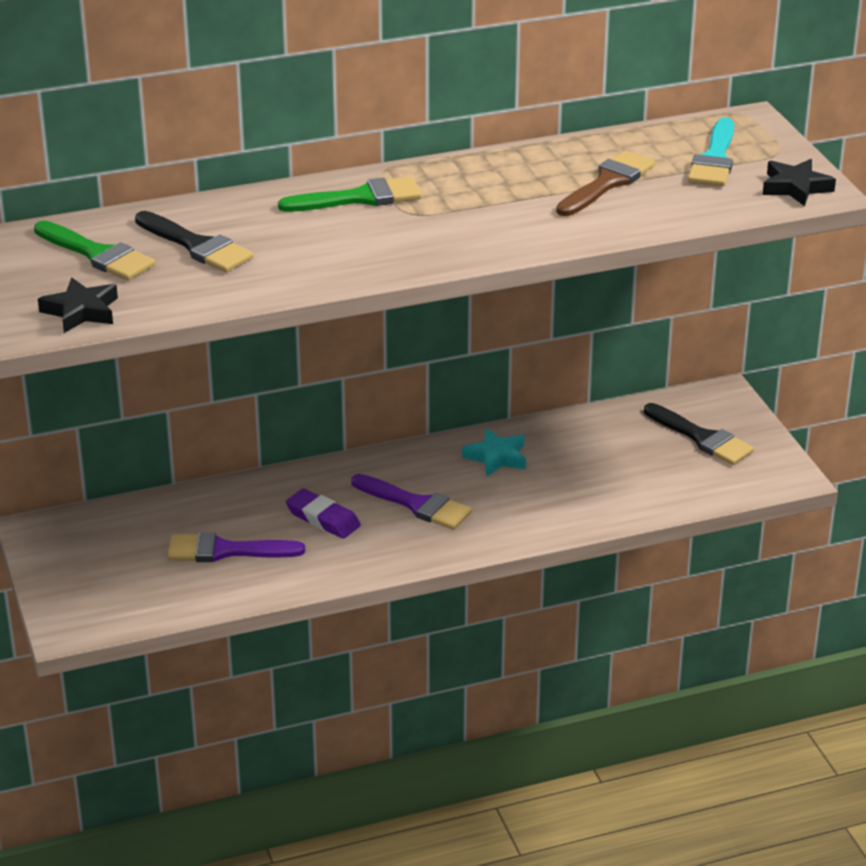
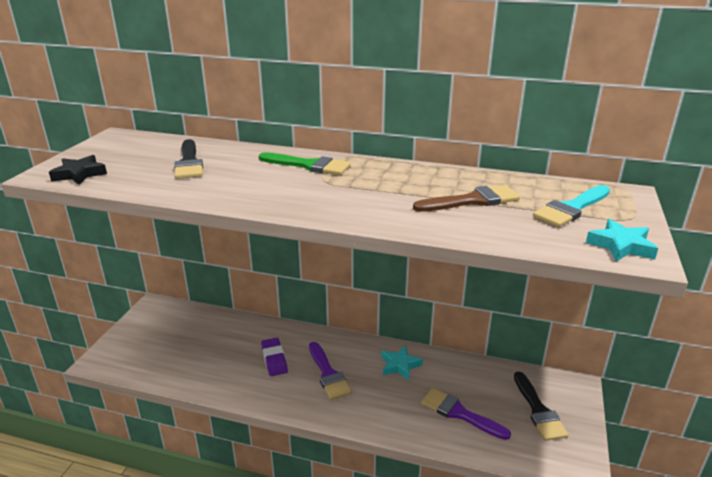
camera: 35 degrees right, 5 degrees down
green brush [34,221,155,280] -> none
purple brush [168,532,305,562] -> purple brush moved to [421,388,511,440]
black star [763,159,836,206] -> turquoise star [586,219,658,261]

